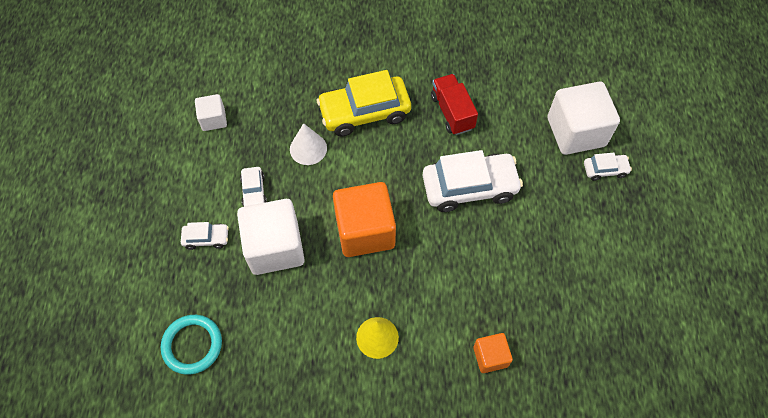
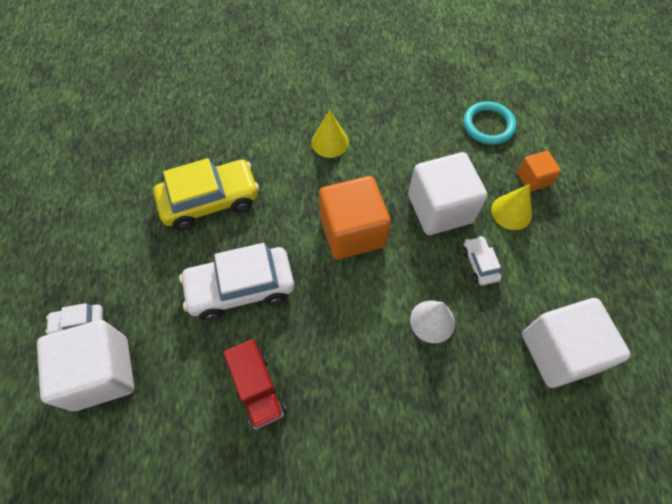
camera: 175 degrees right, 0 degrees up
white car [181,222,229,250] -> yellow cone [491,184,532,230]
white cube [195,94,227,131] -> white cube [522,298,631,388], size x1.93
yellow car [317,70,411,136] -> yellow car moved to [153,158,259,230]
orange cube [473,333,513,373] -> orange cube moved to [517,151,561,192]

